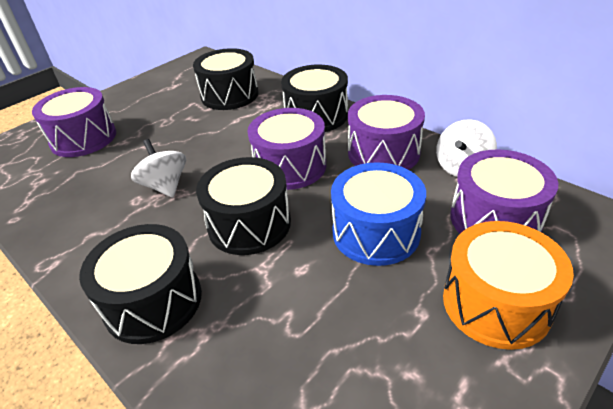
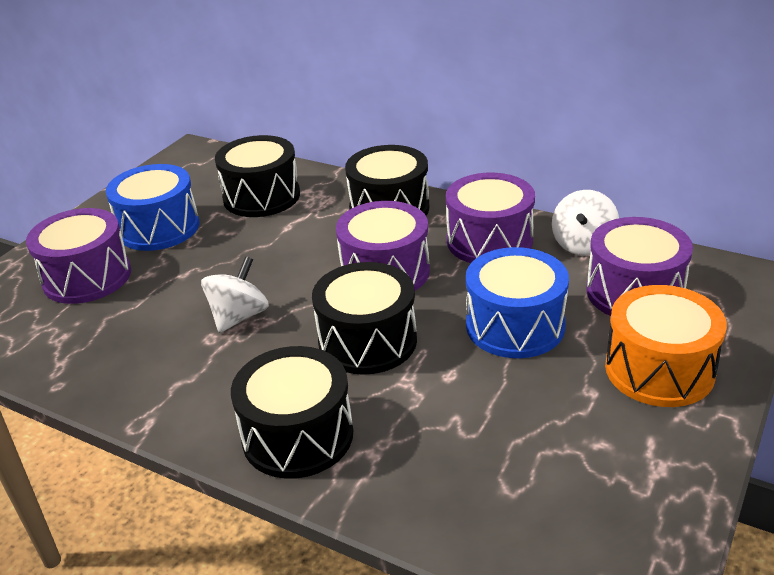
camera: 15 degrees left, 5 degrees down
white spinning top [131,139,186,198] -> white spinning top turned 75 degrees clockwise [201,256,269,333]
none -> blue drum [106,164,199,251]

